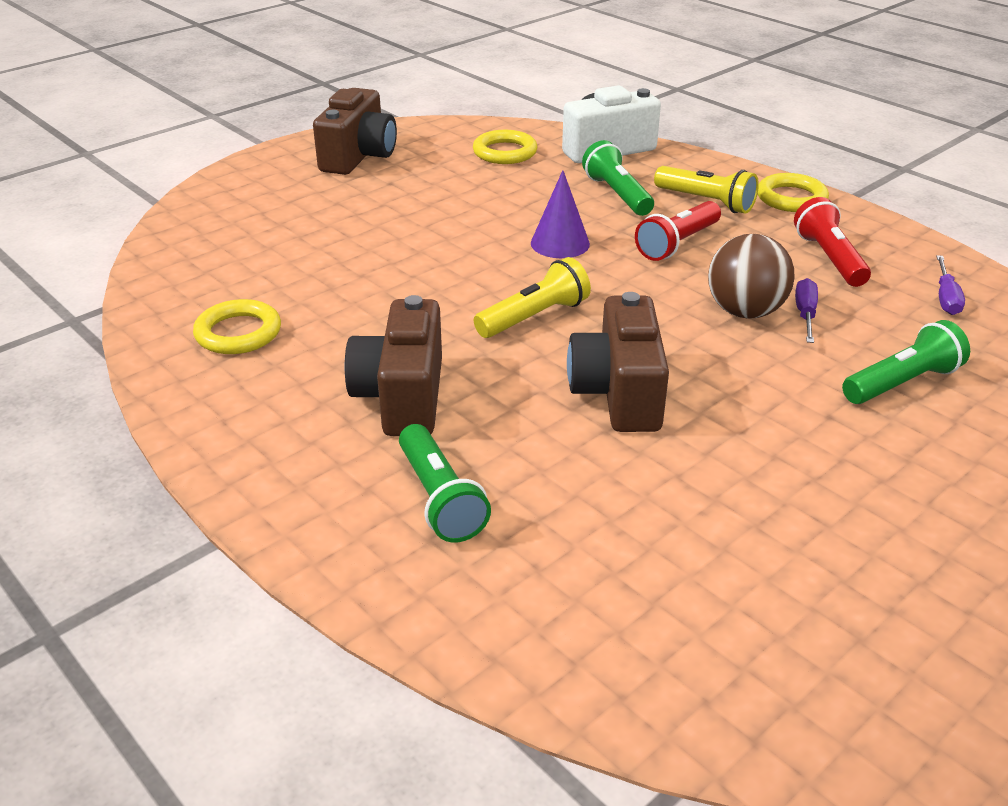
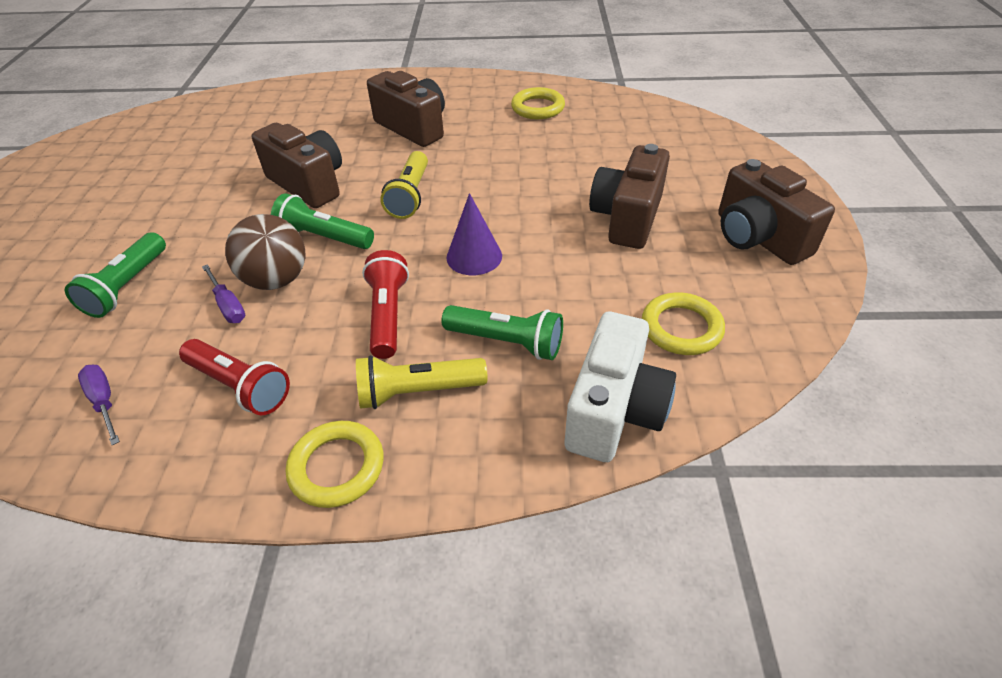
camera: 135 degrees right, 10 degrees up
green flashlight [399,424,491,542] -> green flashlight moved to [271,193,374,249]
none -> brown camera [589,144,670,249]

